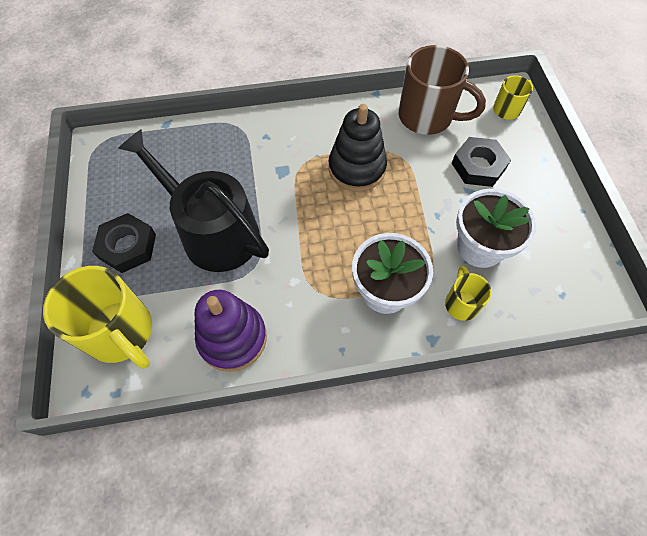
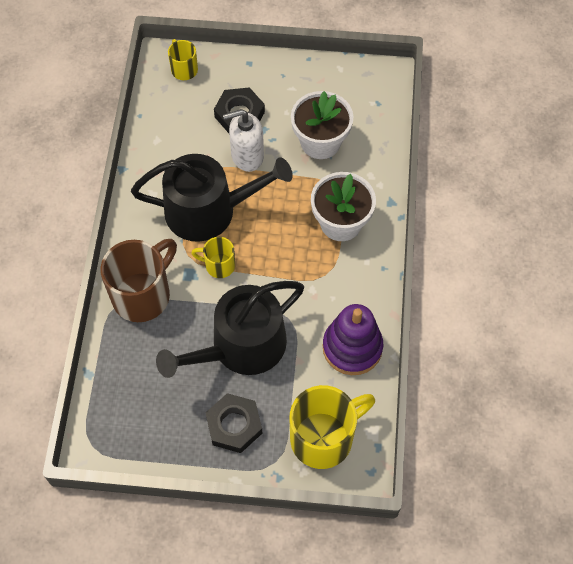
camera: 75 degrees left, 0 degrees up
black stacking toy [328,104,387,192] -> black watering can [131,154,293,242]
brown mug [399,45,486,135] -> brown mug moved to [100,239,177,322]
yellow mug [445,266,492,321] -> yellow mug moved to [191,237,235,278]
none -> white soap dispenser [223,109,264,172]

